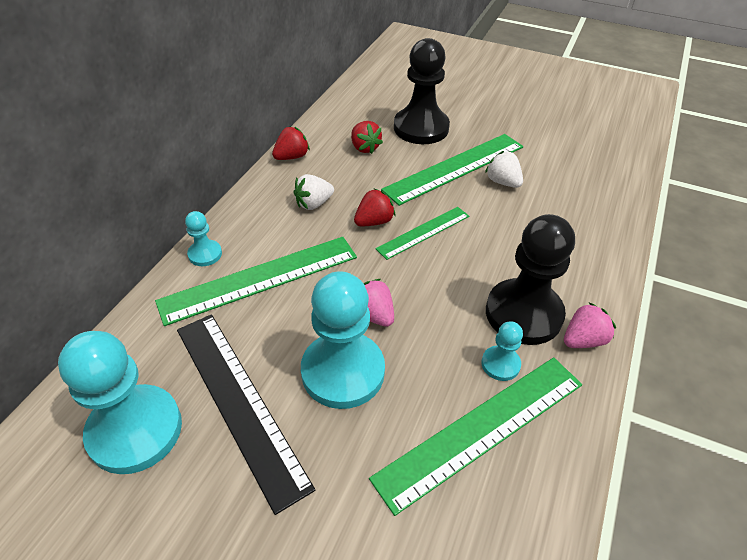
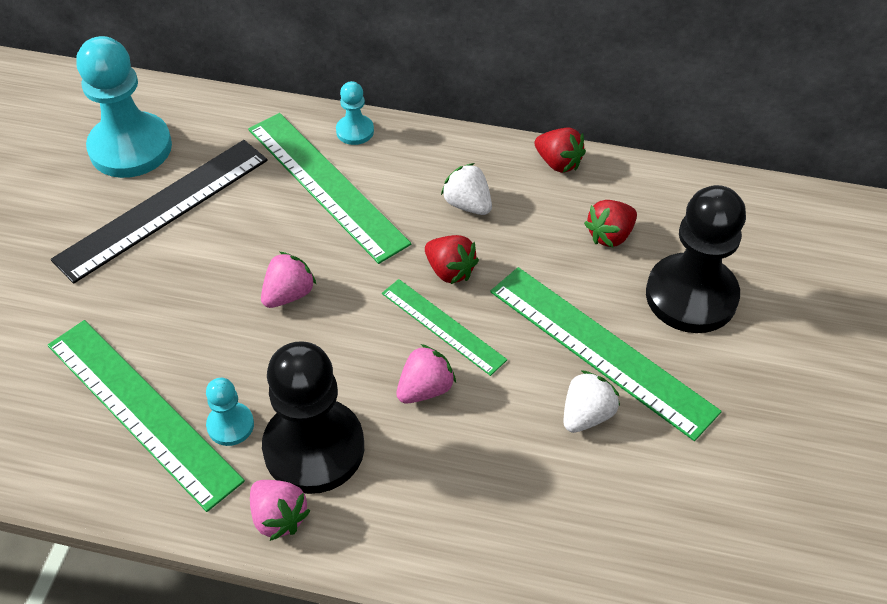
camera: 80 degrees right, 5 degrees up
turquoise pawn [301,271,385,409] -> none
none -> pink strawberry [396,344,456,404]

